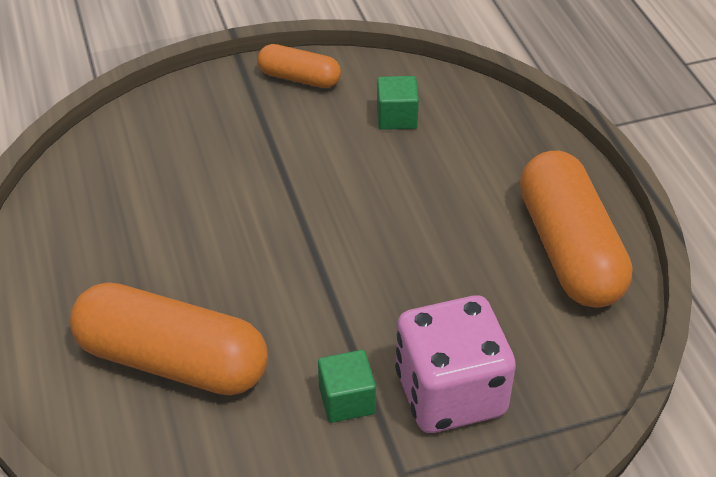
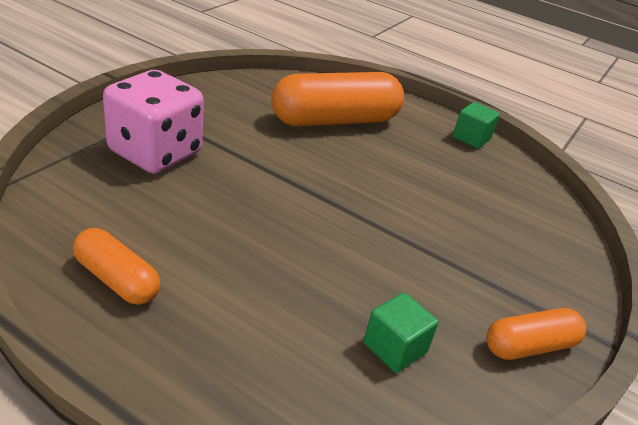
camera: 135 degrees right, 10 degrees down
green cube [318,350,376,423] -> green cube moved to [453,102,500,149]
orange capsule [520,151,633,308] -> orange capsule [73,228,160,305], size x0.53

